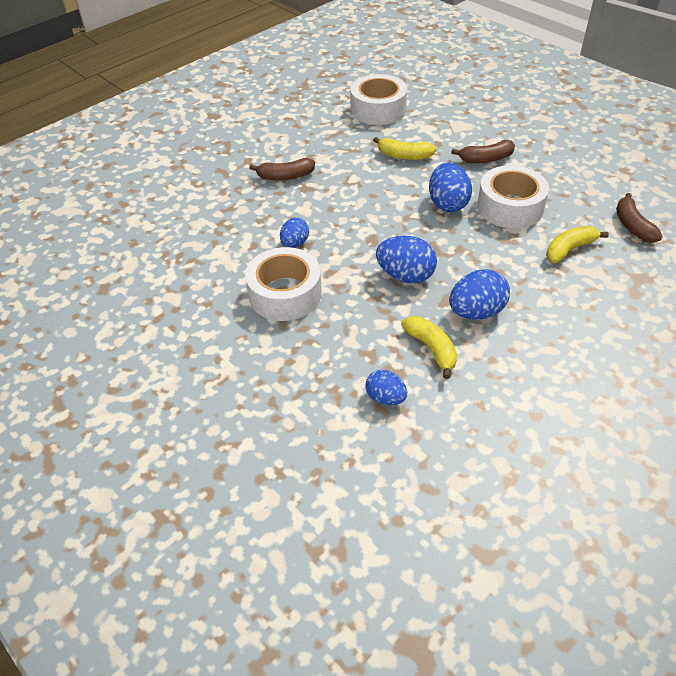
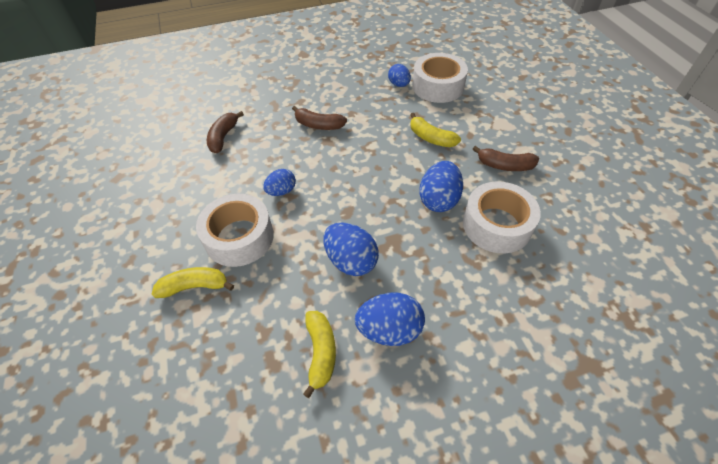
camera: 25 degrees right, 5 degrees up
blue egg [365,370,407,405] -> blue egg moved to [388,64,411,87]
yellow banana [546,226,609,263] -> yellow banana moved to [152,267,234,298]
brown banana [616,193,663,243] -> brown banana moved to [207,111,244,153]

